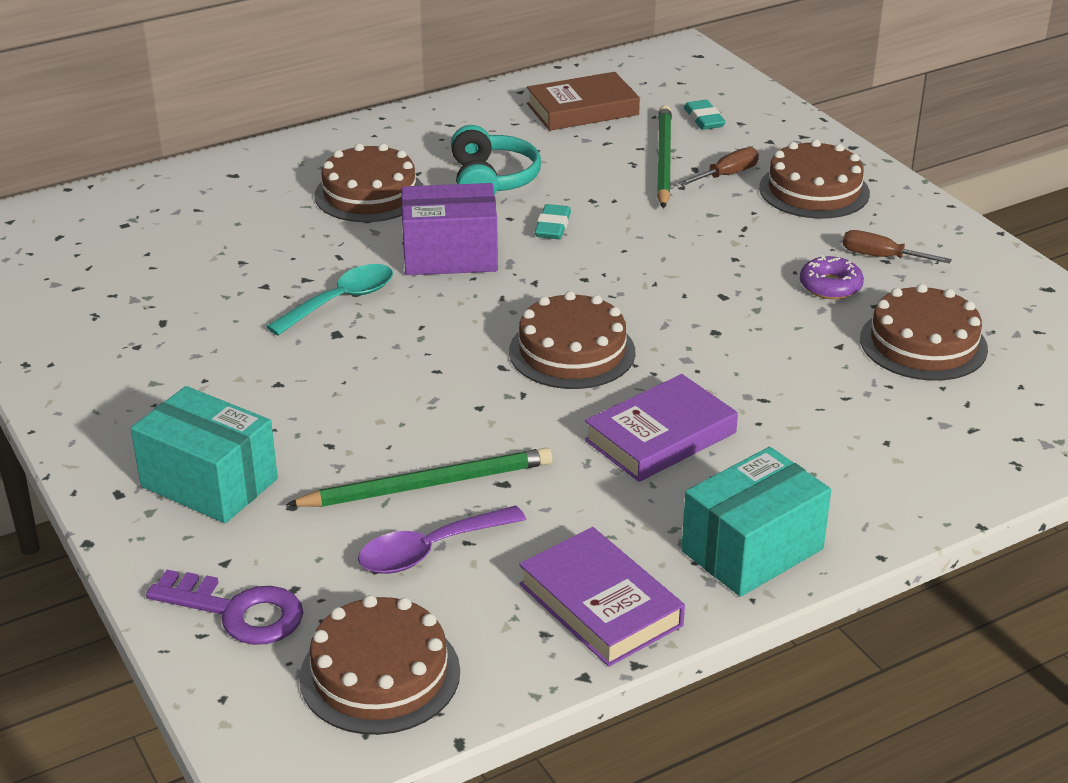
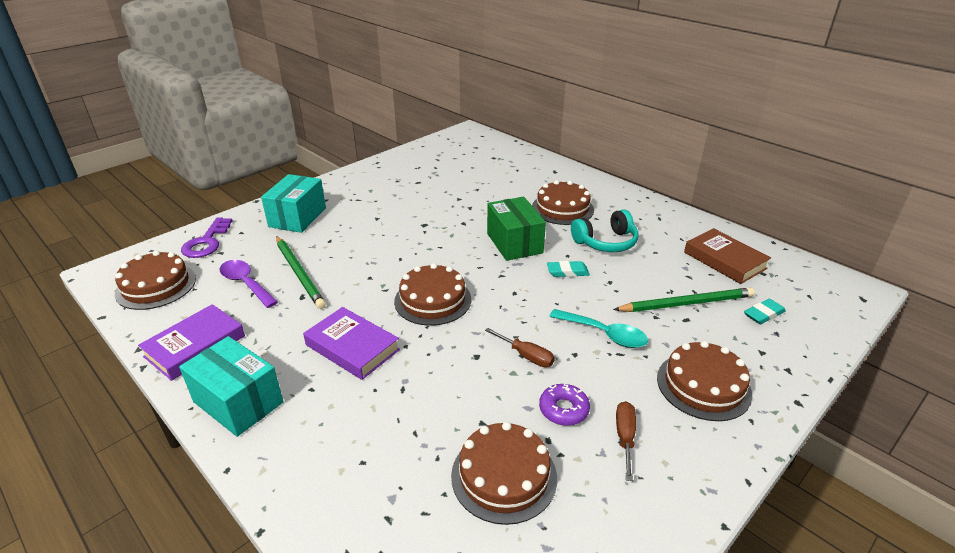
camera: 75 degrees right, 0 degrees up
turquoise spoon [266,264,393,336] -> turquoise spoon moved to [549,309,648,348]
purple box [401,183,498,275] -> green box [487,197,546,261]
brown screwdriver [678,147,759,186] -> brown screwdriver moved to [485,328,555,367]

